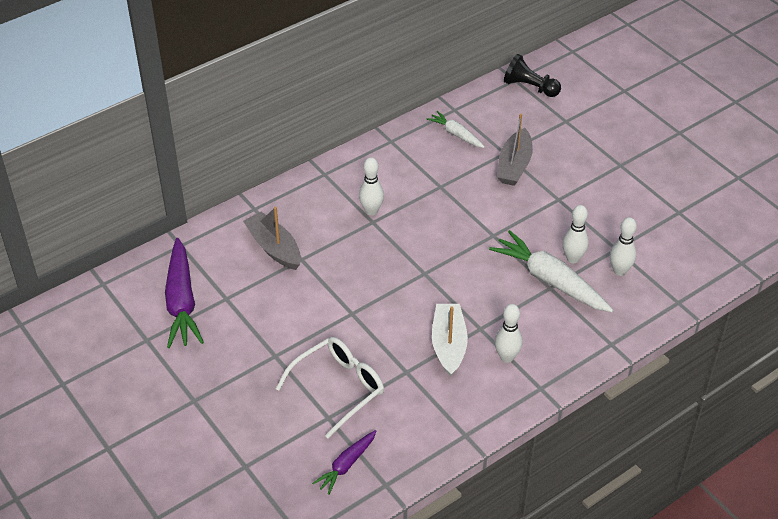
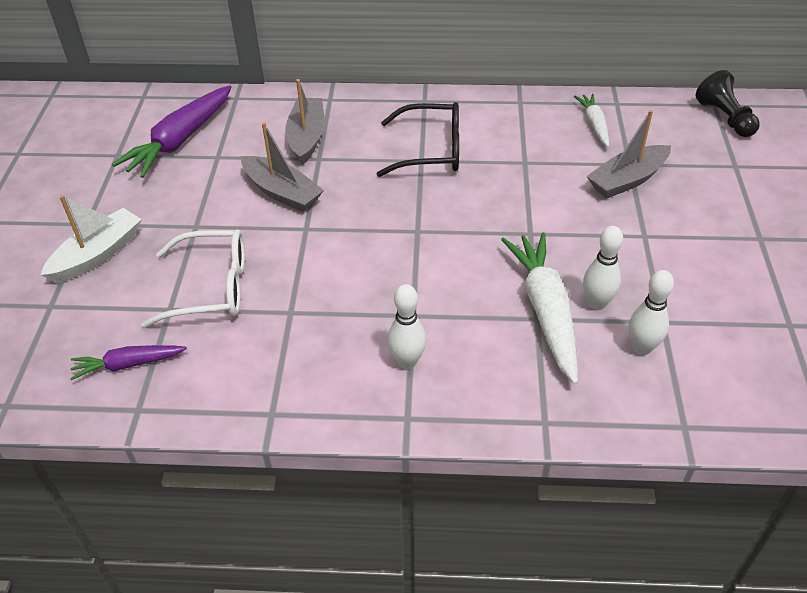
camera: 40 degrees right, 0 degrees up
white bowling pin [359,157,384,216] -> black glasses [377,102,459,177]
white boat [432,304,468,377] -> white boat moved to [41,195,142,283]
none -> grey boat [241,122,324,212]

